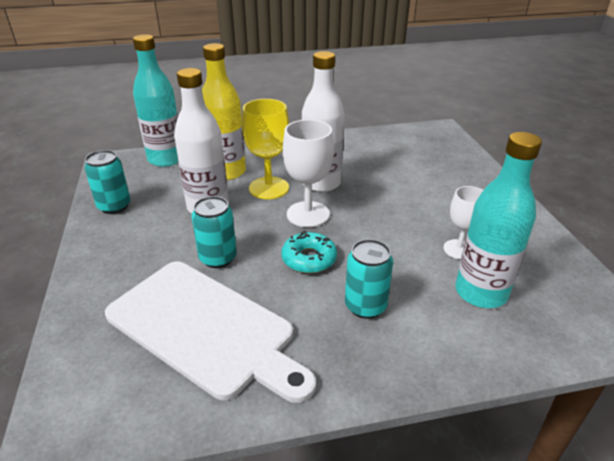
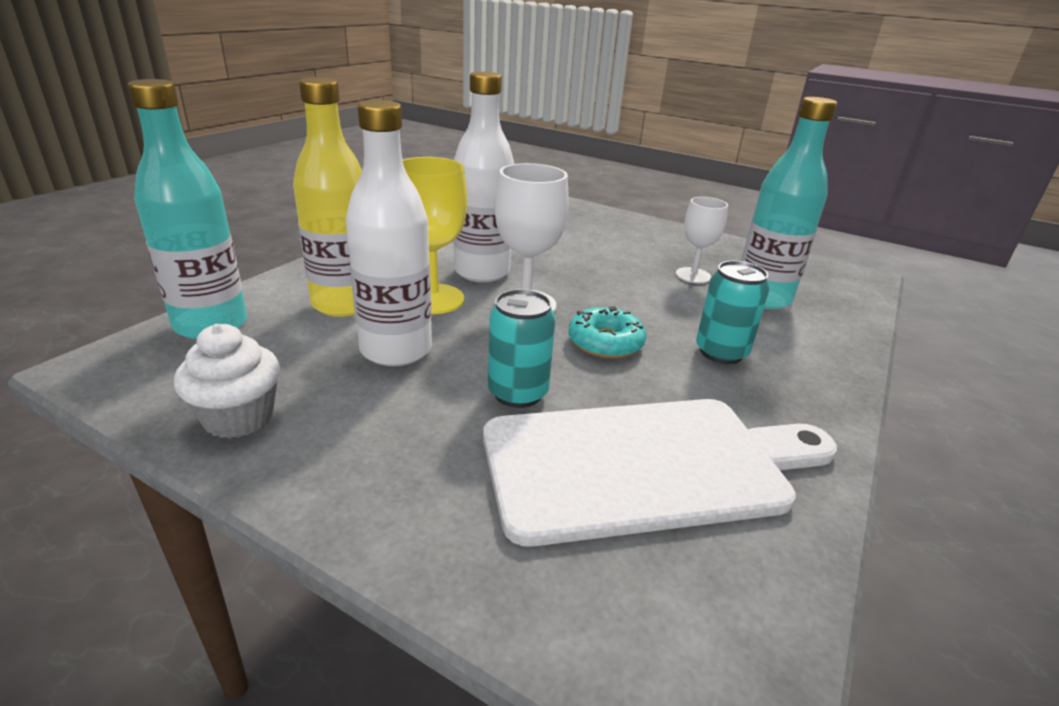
camera: 50 degrees left, 5 degrees down
turquoise can [85,150,131,214] -> white cupcake [174,324,280,438]

